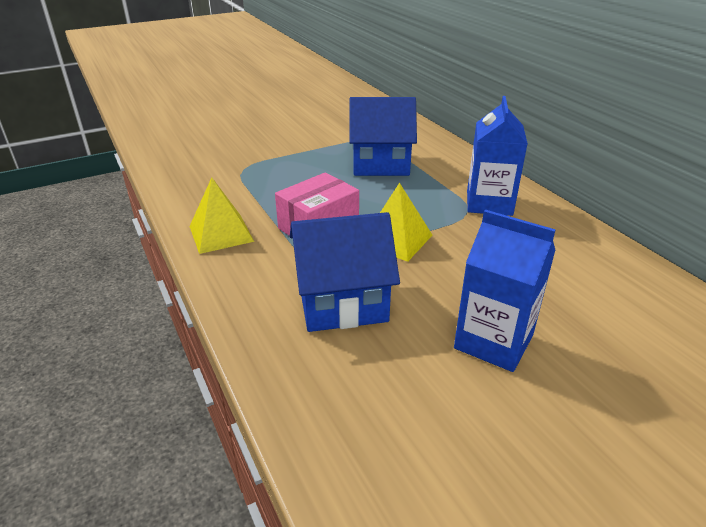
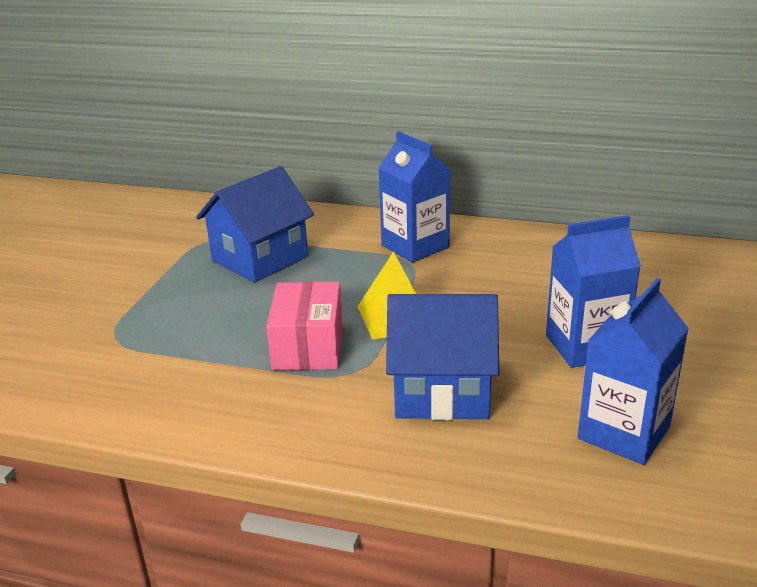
camera: 45 degrees left, 5 degrees down
yellow pyramid [189,178,254,254] -> none
blue house [290,212,400,332] -> blue house turned 60 degrees clockwise [386,294,499,420]
none -> blue carton [578,278,689,465]

